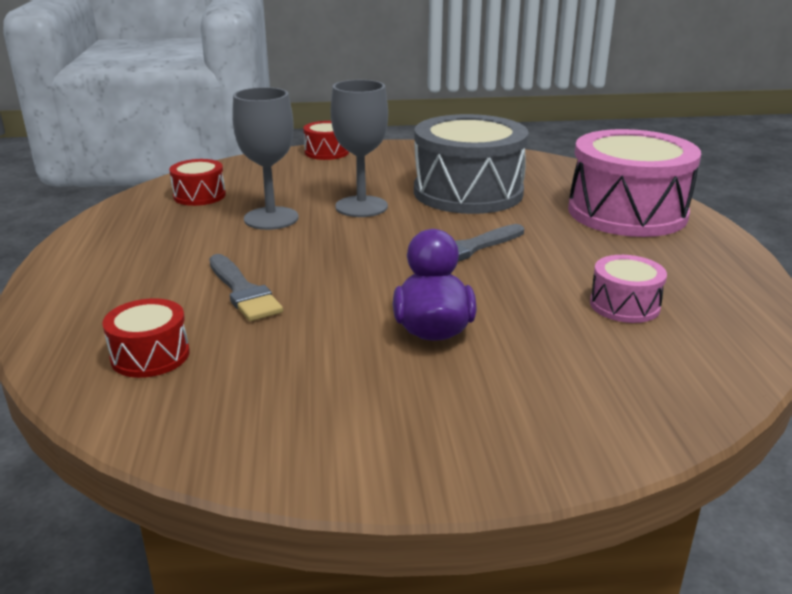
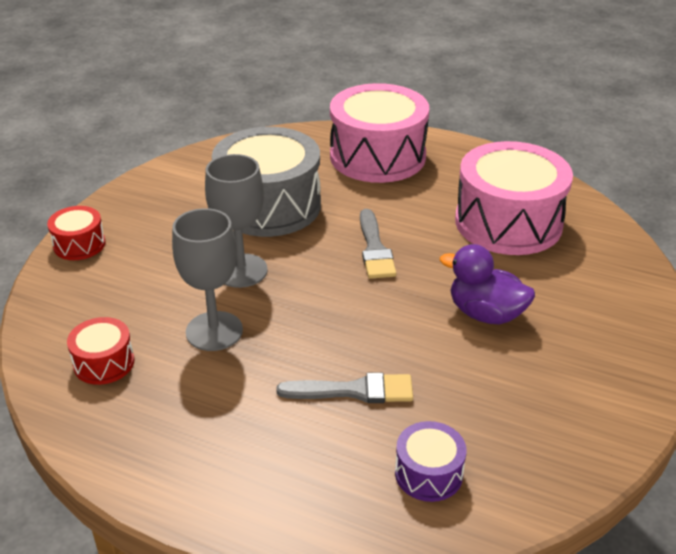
camera: 60 degrees left, 10 degrees up
red drum [102,298,189,378] -> purple drum [395,421,466,502]
pink drum [590,255,667,323] -> pink drum [455,141,573,255], size x2.16

